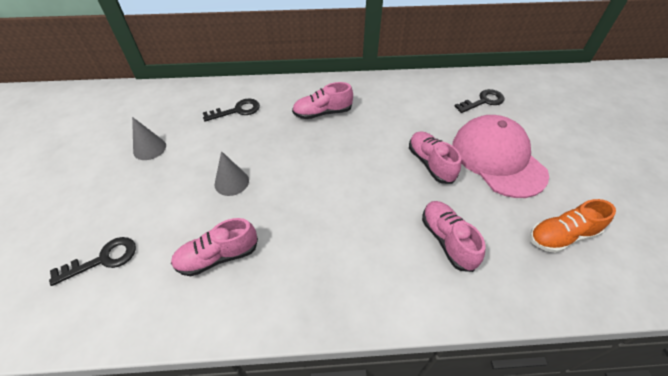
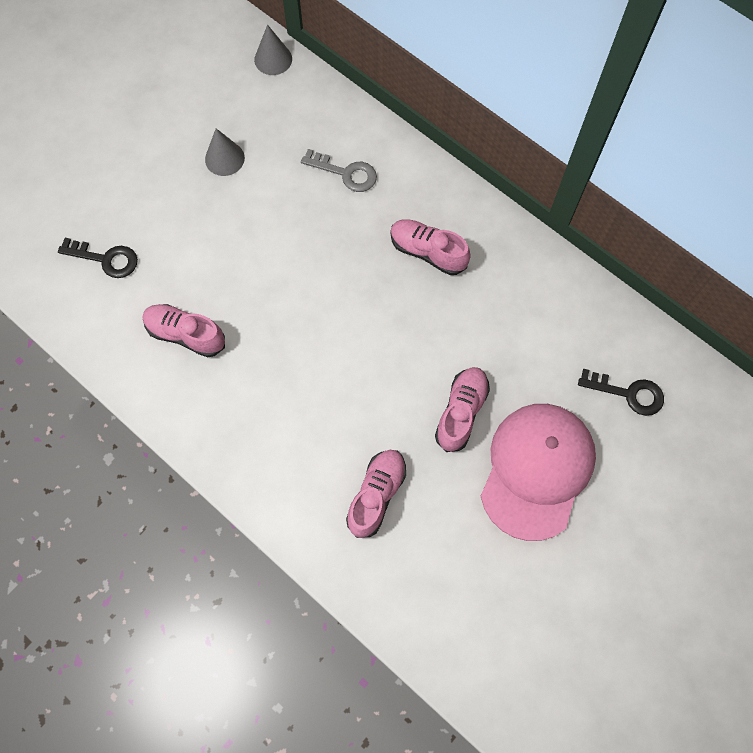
camera: 45 degrees right, 20 degrees up
black key [203,99,260,122] -> grey key [301,149,377,192]
grey cone [215,151,249,196] -> grey cone moved to [254,25,292,75]
orange shoe [530,199,616,253] -> none

